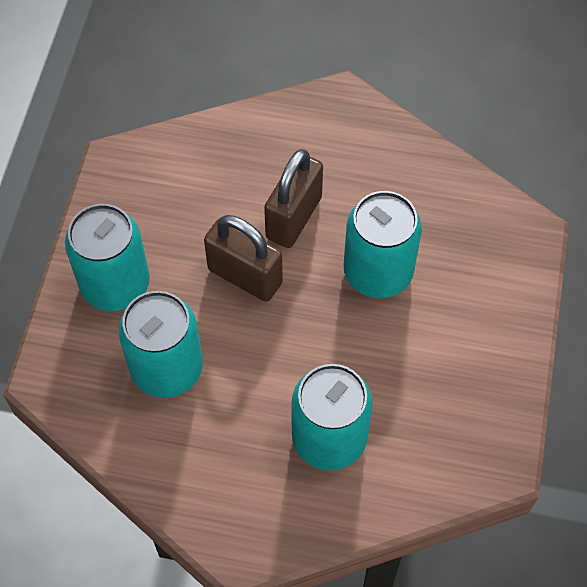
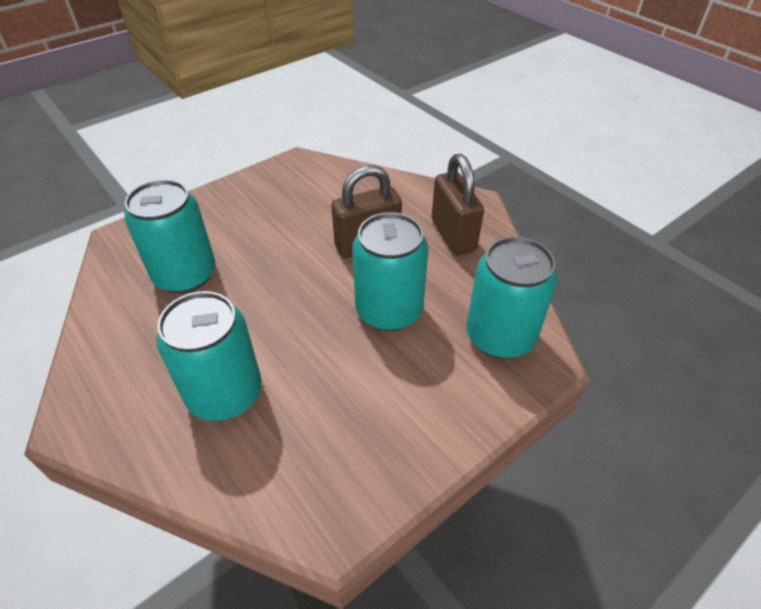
camera: 40 degrees right, 15 degrees down
turquoise can [65,204,150,311] -> turquoise can moved to [467,237,558,359]
brown padlock [204,215,283,302] -> brown padlock moved to [432,154,484,256]

